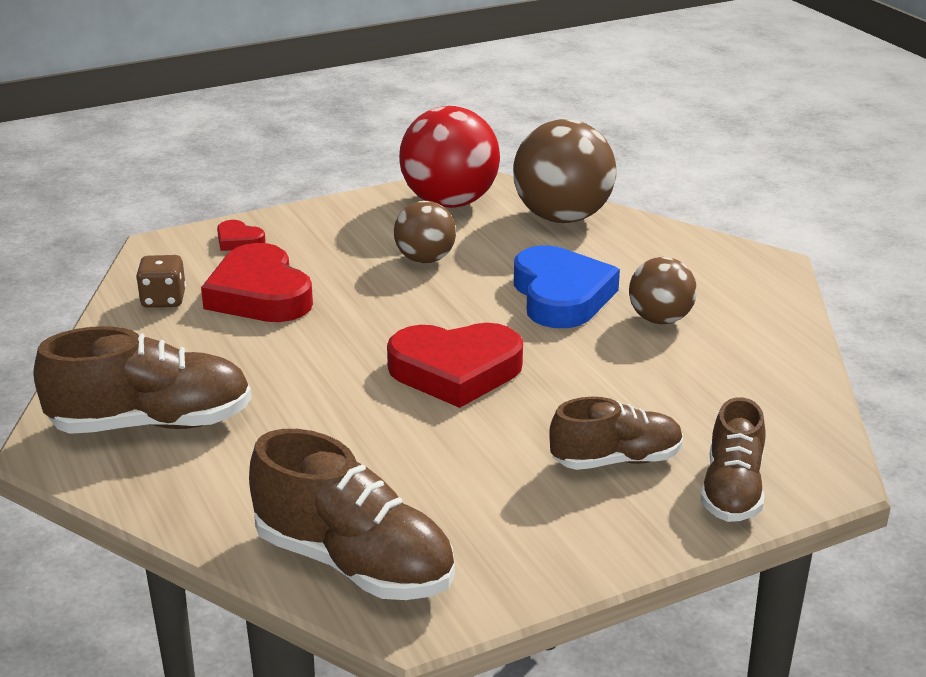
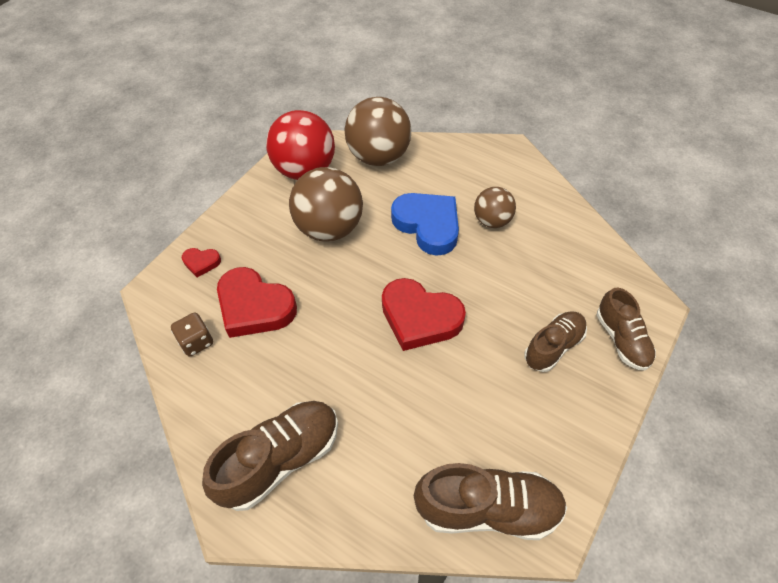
camera: 30 degrees left, 25 degrees up
red heart [387,323,523,408] -> red heart turned 60 degrees clockwise [382,278,466,351]
brown ball [394,201,456,263] -> brown ball [289,167,363,242], size x1.74

